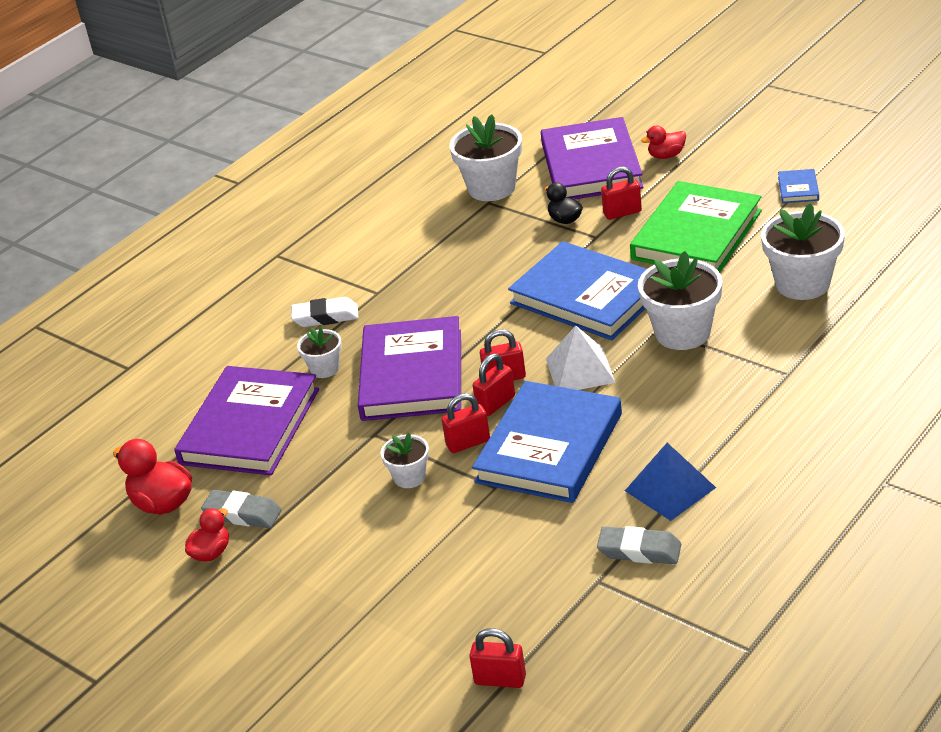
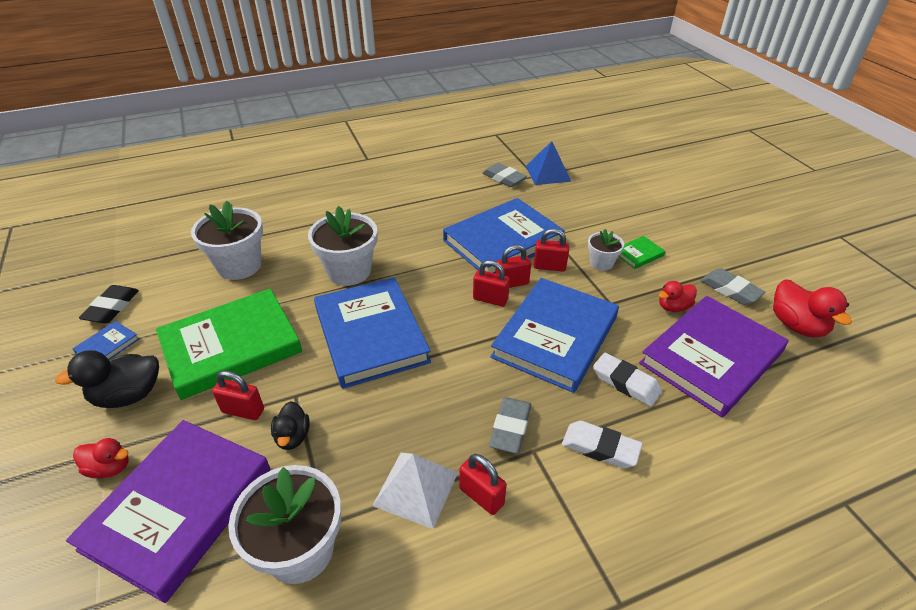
camera: 155 degrees left, 5 degrees up
red duck [185,508,229,562] -> red duck moved to [658,281,697,312]
white flower pot [297,328,342,378] -> white eraser [593,353,662,407]
purple book [358,316,461,421] -> blue book [490,278,619,393]
red padlock [469,628,526,688] -> red padlock moved to [459,454,507,515]
white pyramid [546,325,616,390] -> white pyramid moved to [372,453,458,529]
blue pyramid [625,443,716,521] -> blue pyramid moved to [526,141,572,185]
none -> black duck [55,350,159,408]
none -> black eraser [79,285,139,324]
none -> grey eraser [489,397,531,454]
none -> green book [618,236,665,269]

